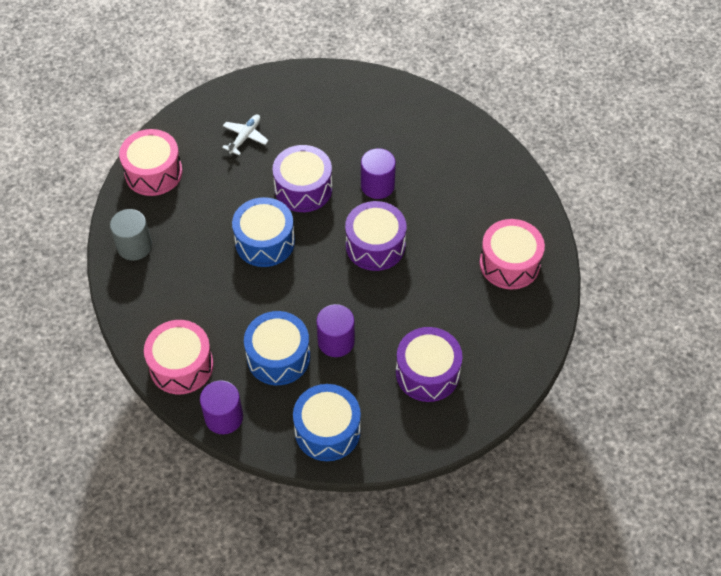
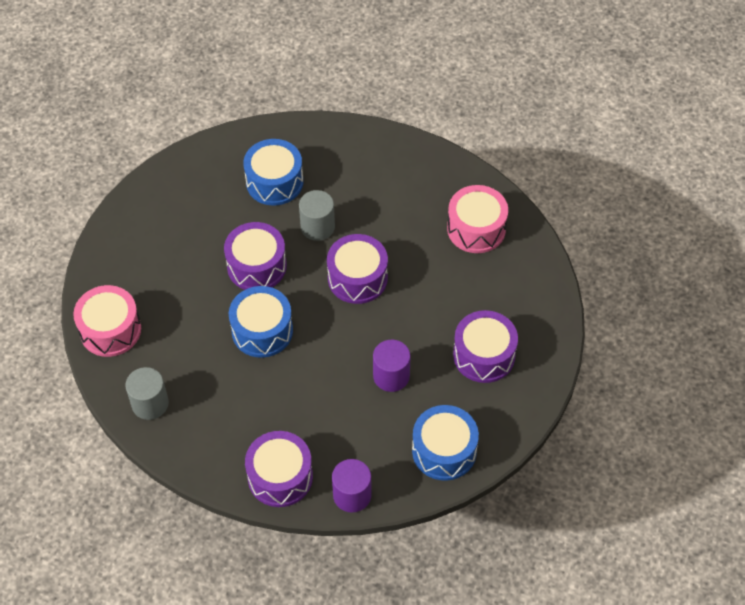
camera: 35 degrees left, 0 degrees up
pink drum [144,320,214,394] -> purple drum [245,431,313,507]
white plane [222,114,269,155] -> none
blue drum [244,311,310,385] -> blue drum moved to [243,139,303,206]
purple cylinder [361,148,396,199] -> grey cylinder [299,190,335,241]

